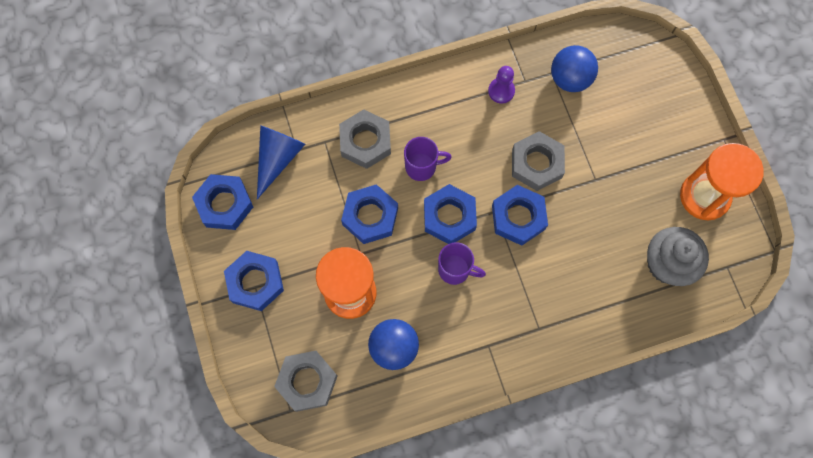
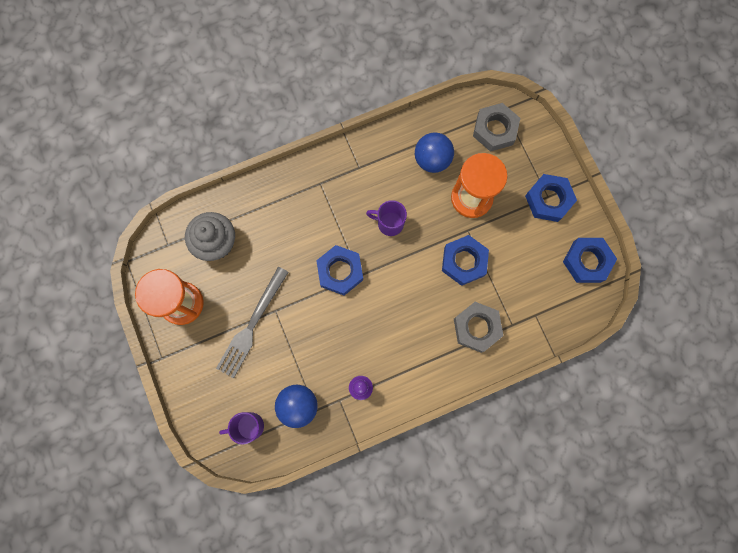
camera: 175 degrees right, 5 degrees up
blue cone [257,125,305,199] -> none
purple mug [404,137,452,181] -> purple mug moved to [219,412,264,445]
blue nut [424,184,477,244] -> none
grey nut [512,131,565,191] -> none
none -> grey fork [216,267,289,378]

